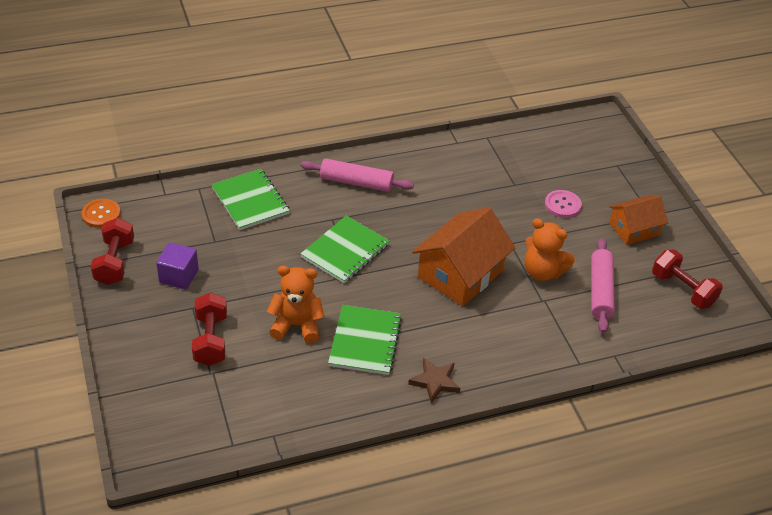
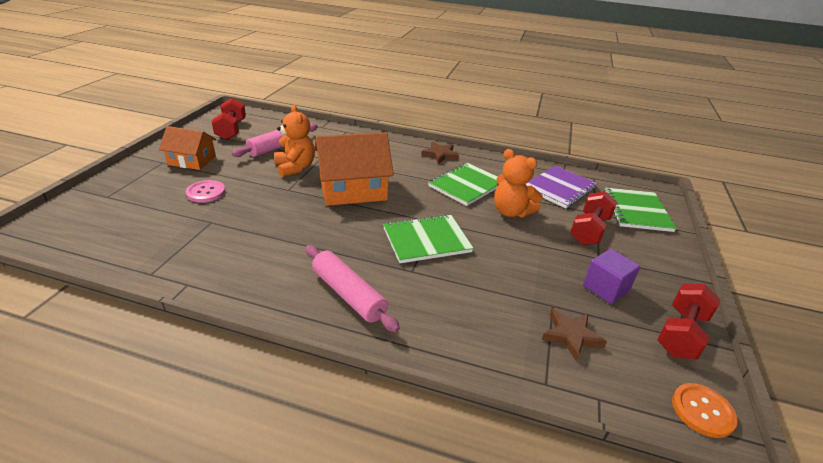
camera: 145 degrees left, 10 degrees down
green notebook [212,169,290,230] -> green notebook moved to [605,187,677,232]
none -> purple notebook [526,166,598,208]
none -> brown star [542,309,607,361]

